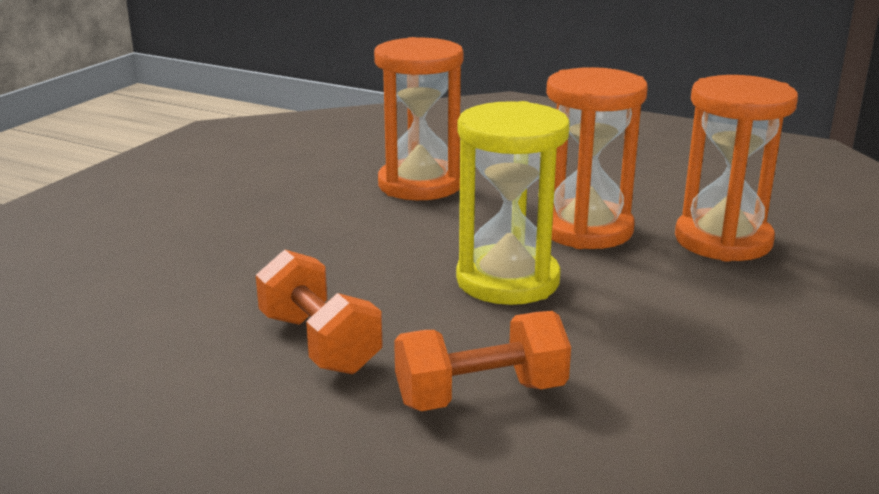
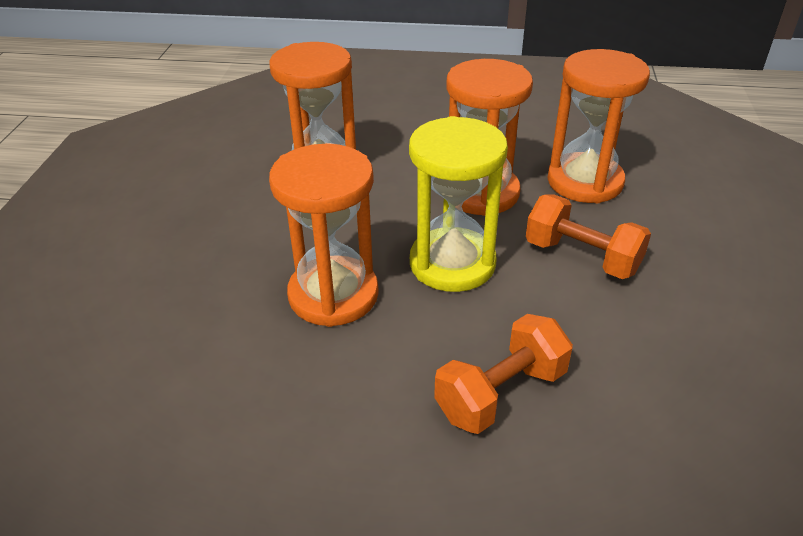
camera: 20 degrees left, 15 degrees up
orange dumbbell [256,249,383,374] -> orange dumbbell moved to [526,194,651,279]
none -> orange hourglass [269,144,379,327]

